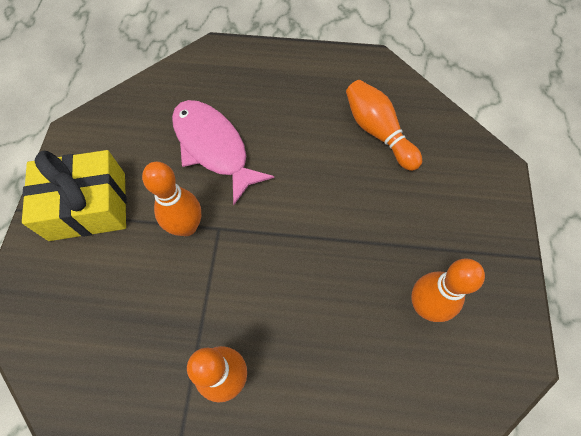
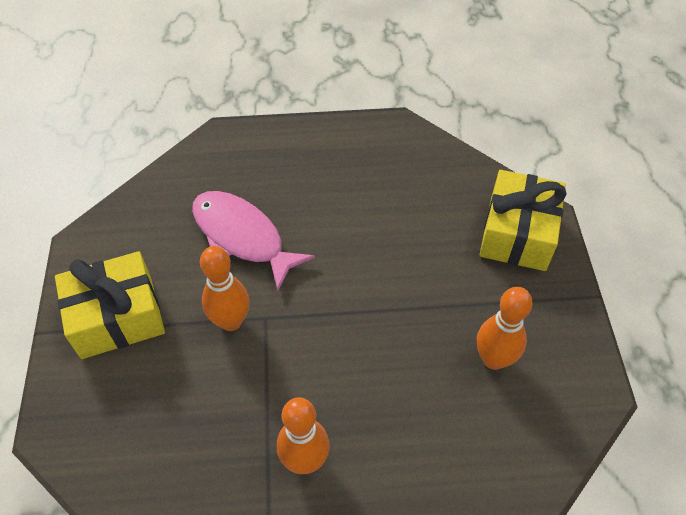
camera: 10 degrees left, 10 degrees down
orange bowling pin [346,80,422,171] -> none
none -> yellow gift [480,170,567,271]

